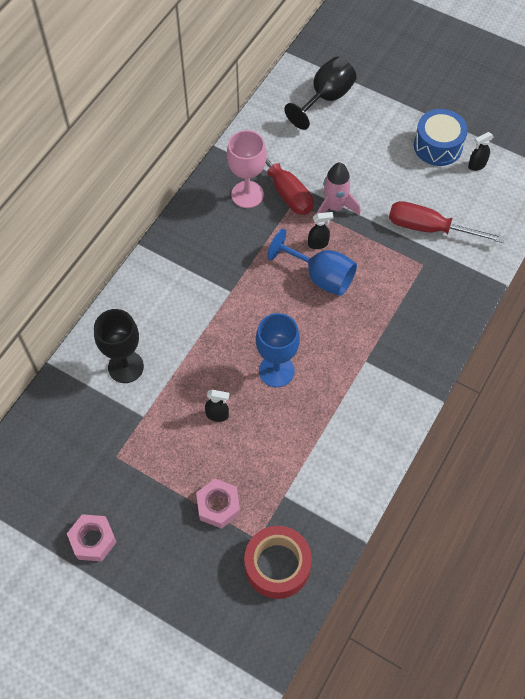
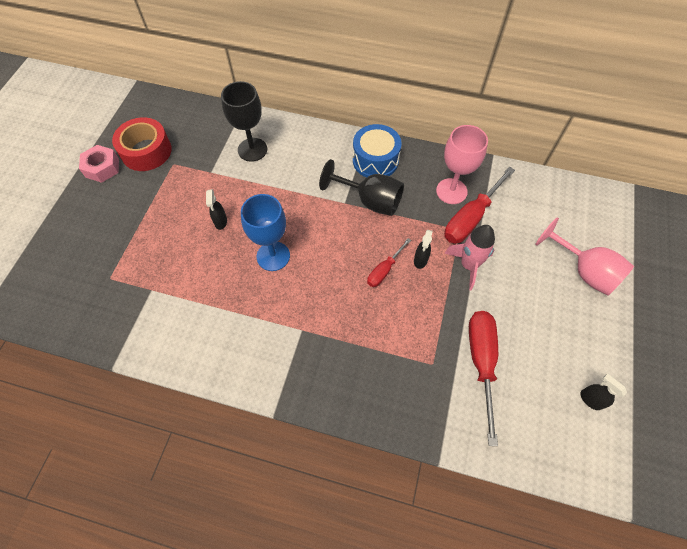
camera: 75 degrees right, 0 degrees up
pink nut [196,479,240,529] -> none
red tape [244,526,312,599] -> red tape moved to [112,117,172,171]
blue goblet [267,229,357,296] -> red screwdriver [367,238,411,287]
black goblet [284,57,356,130] -> black goblet moved to [319,159,404,216]
black spray bottle [308,212,334,249] -> black spray bottle turned 45 degrees clockwise [414,230,433,269]
blue drum [414,109,468,166] -> blue drum moved to [353,124,402,178]
none -> pink goblet [535,217,634,296]

